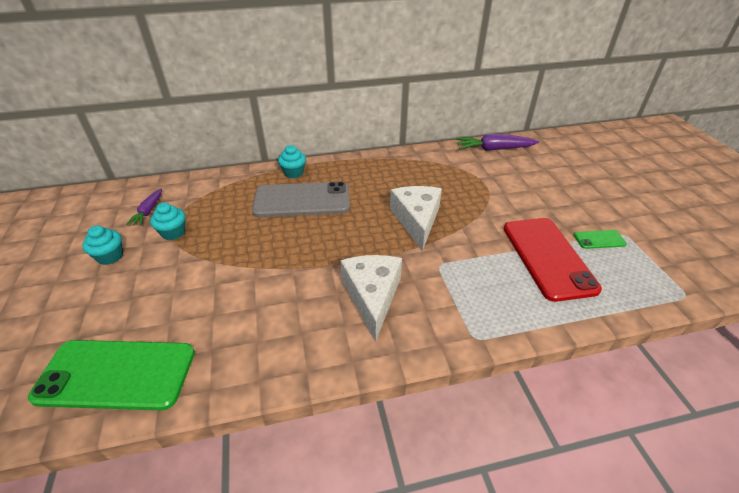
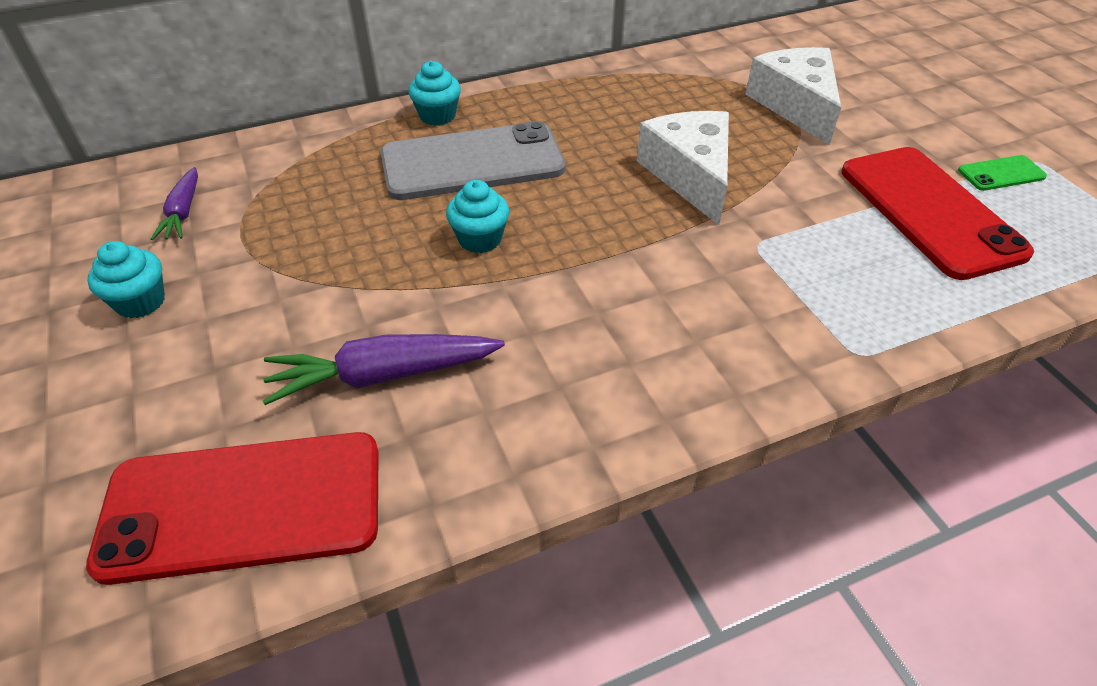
camera: 10 degrees left, 5 degrees up
green phone [28,340,195,410] -> red phone [86,432,379,585]
turquoise cupcake [150,203,185,240] -> turquoise cupcake moved to [446,180,509,253]
white cheese [340,255,402,342] -> white cheese moved to [745,47,841,145]
purple carrot [456,134,539,151] -> purple carrot moved to [263,334,505,405]

